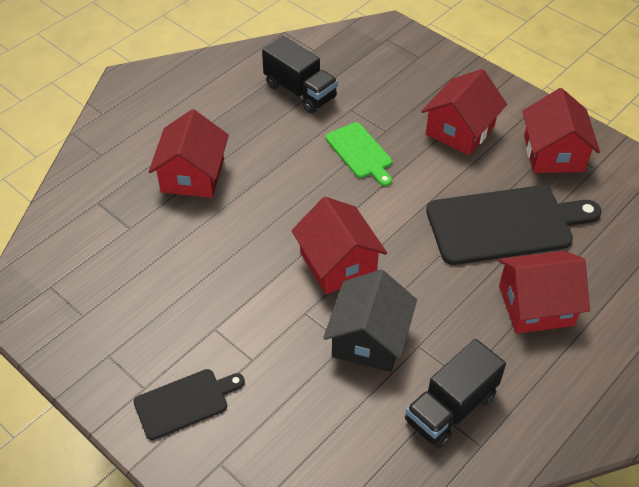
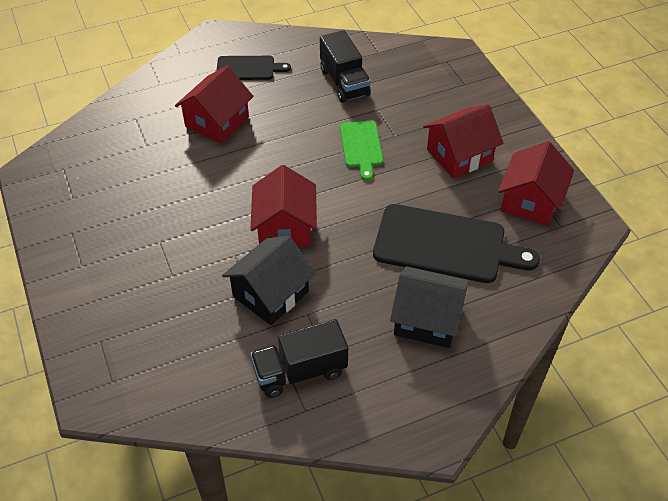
camera: 25 degrees right, 0 degrees up
black cutting board [133,369,245,440] -> black cutting board moved to [216,56,291,80]
red house [498,251,590,334] -> black house [390,266,469,348]

